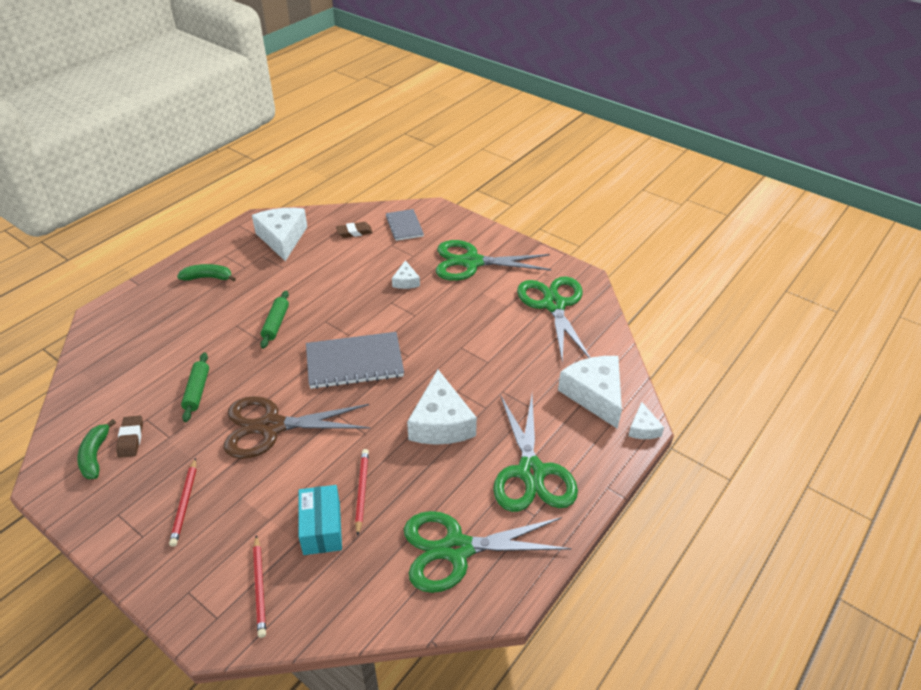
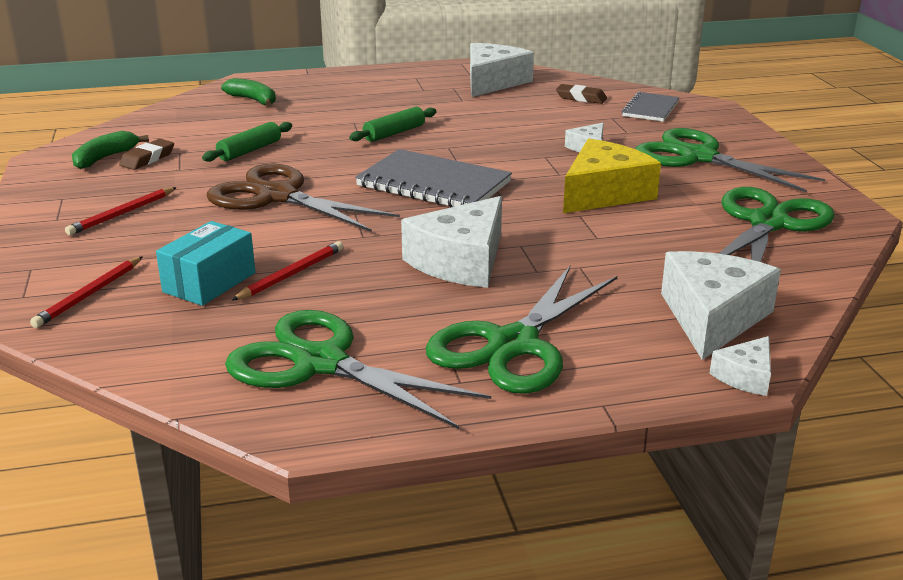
camera: 40 degrees right, 15 degrees down
green banana [177,264,236,282] -> green banana moved to [221,78,276,106]
none -> yellow cheese [563,139,661,213]

